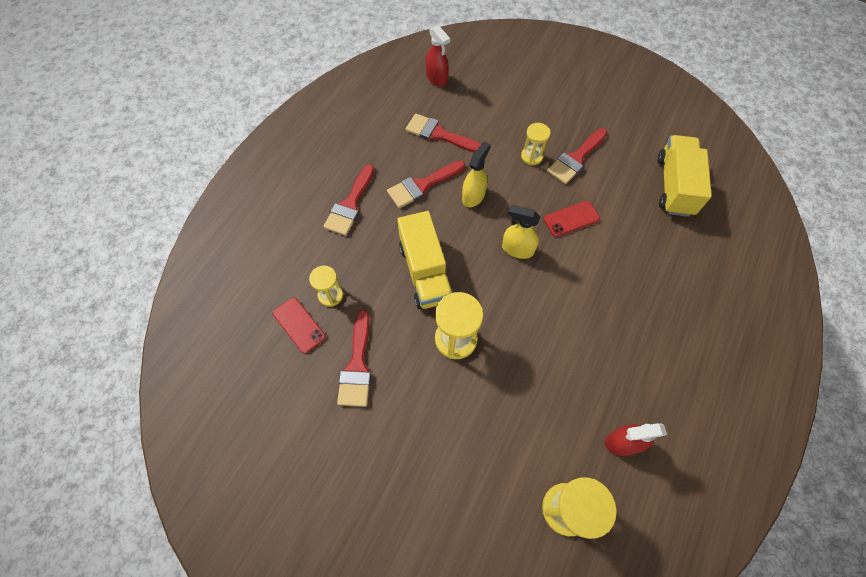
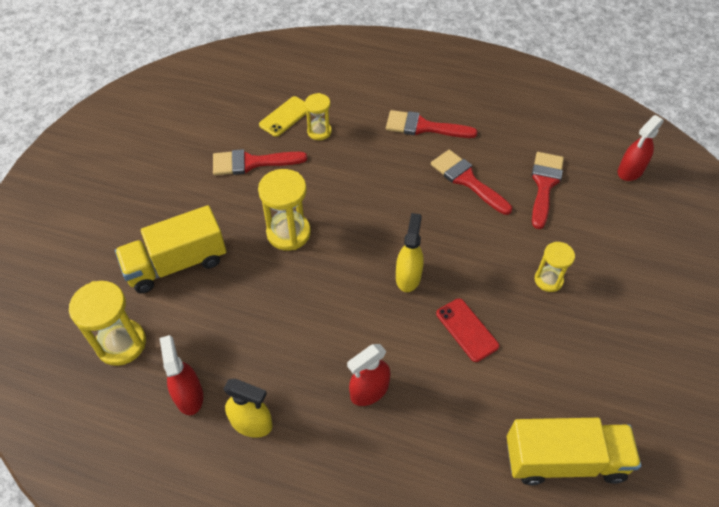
camera: 80 degrees right, 10 degrees down
red phone [273,298,326,354] -> yellow phone [259,96,306,137]
yellow truck [397,211,453,309] -> yellow truck moved to [115,205,226,293]
yellow spray bottle [462,141,491,207] -> yellow spray bottle moved to [224,379,273,438]
red brush [547,128,608,184] -> none
none -> red spray bottle [347,344,391,406]

